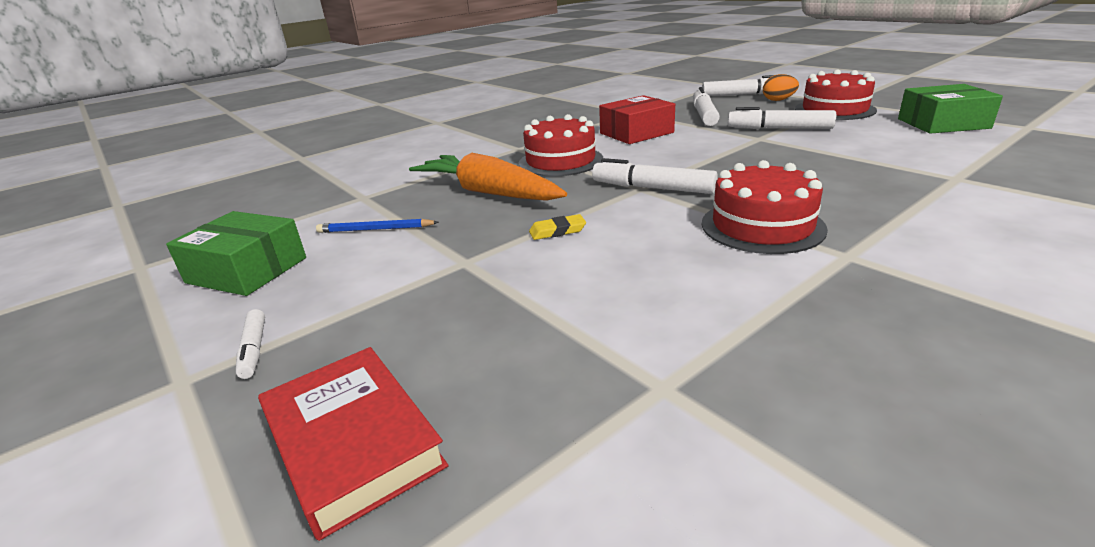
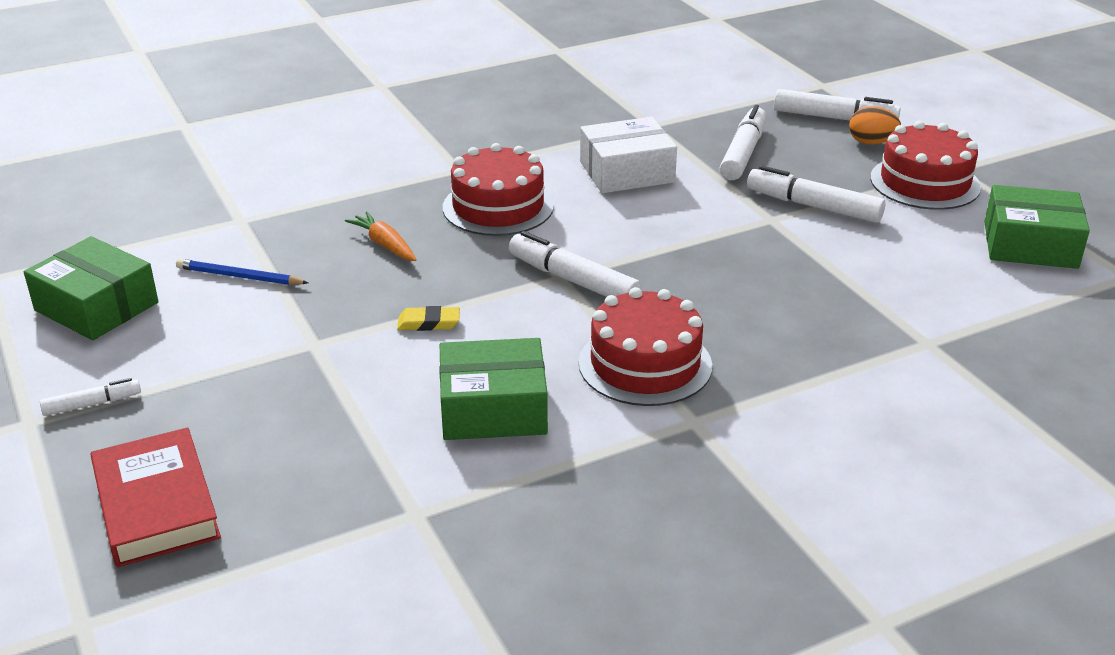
camera: 10 degrees right, 5 degrees up
white marker [236,309,265,379] -> white marker turned 105 degrees counterclockwise [40,378,141,416]
orange carrot [409,153,567,201] -> orange carrot [345,212,417,261], size x0.47
red box [599,95,675,144] -> white box [580,117,677,193]
none -> green box [439,338,548,440]

